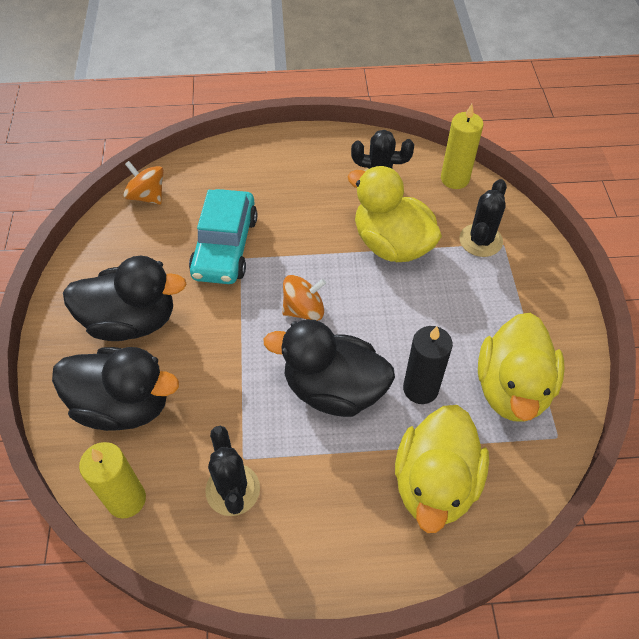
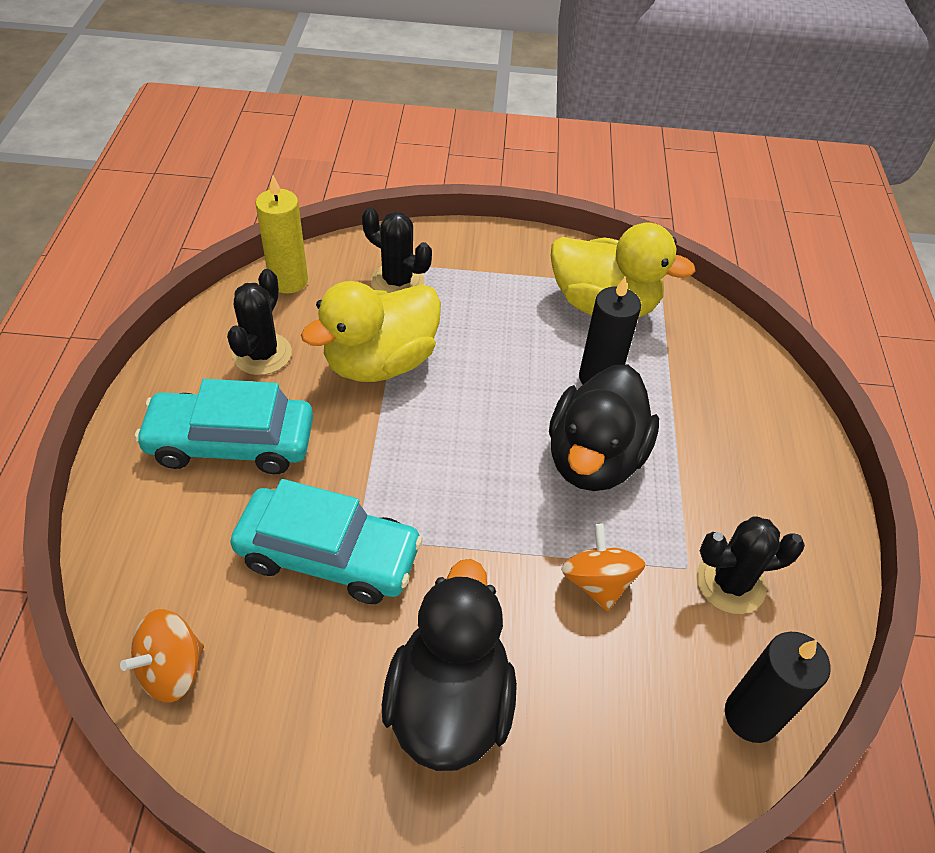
camera: 85 degrees left, 5 degrees down
black duck [52,347,179,431] -> none
yellow candle [79,442,146,519] -> black candle [725,632,831,743]
orange spinning top [283,275,326,321] -> orange spinning top moved to [561,524,645,611]
yellow duck [395,405,489,533] -> none
none -> turquoise car [135,379,313,474]

